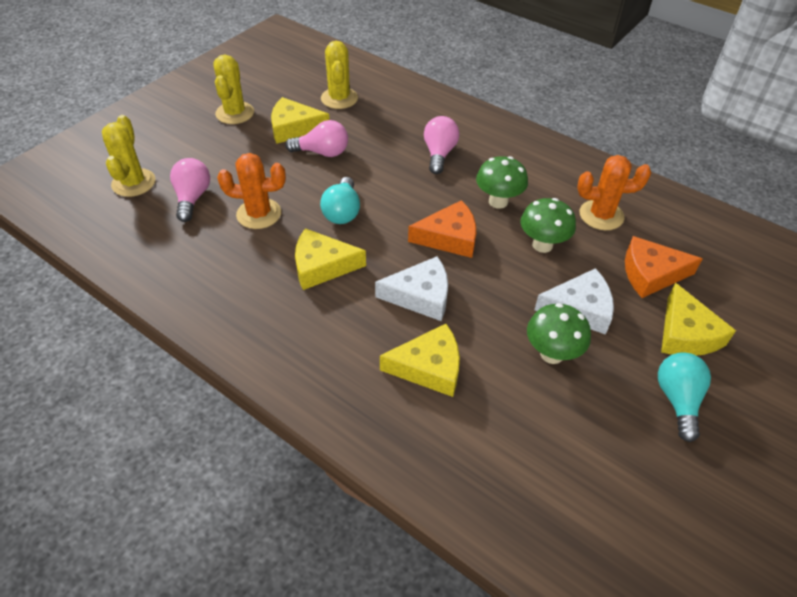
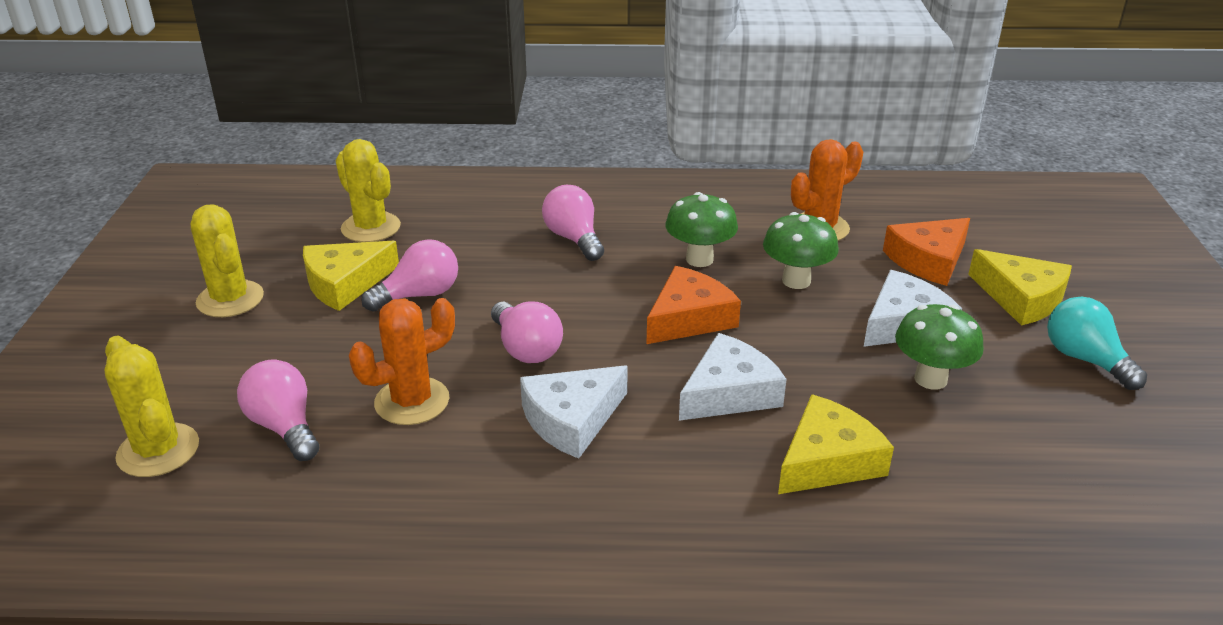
camera: 35 degrees left, 15 degrees down
yellow cheese [295,228,366,290] -> white cheese [520,366,628,459]
turquoise light bulb [320,177,360,224] -> pink light bulb [491,301,563,363]

